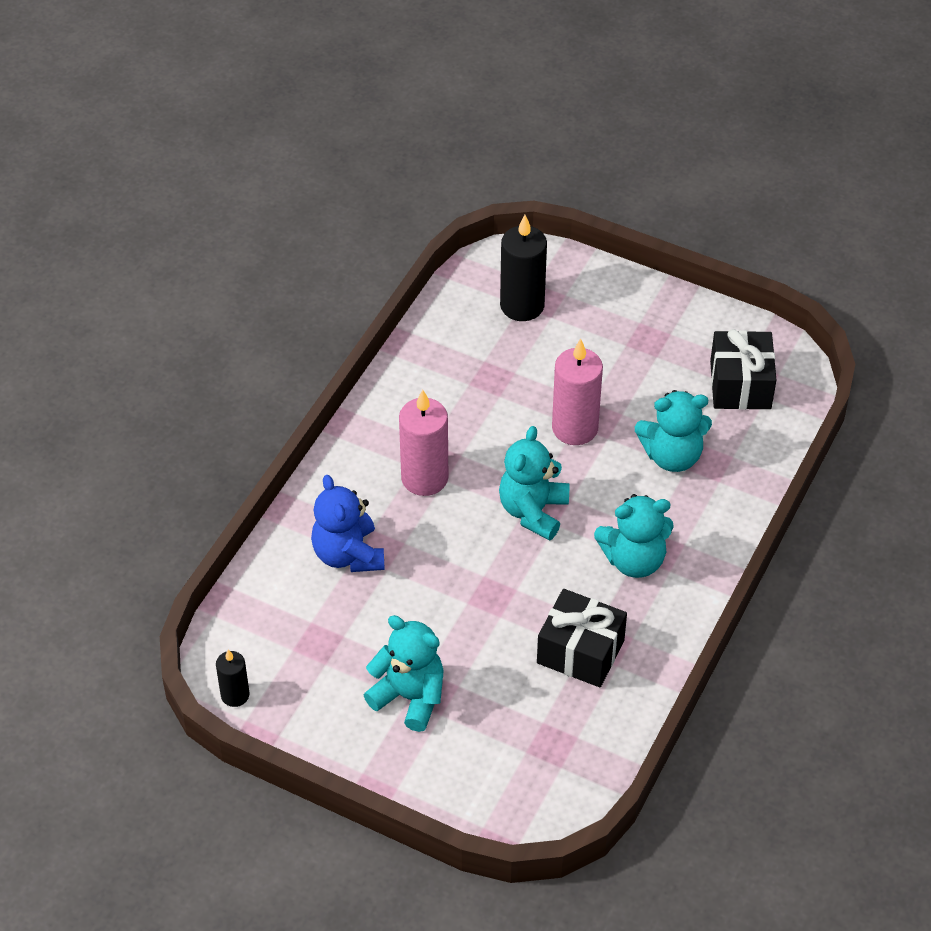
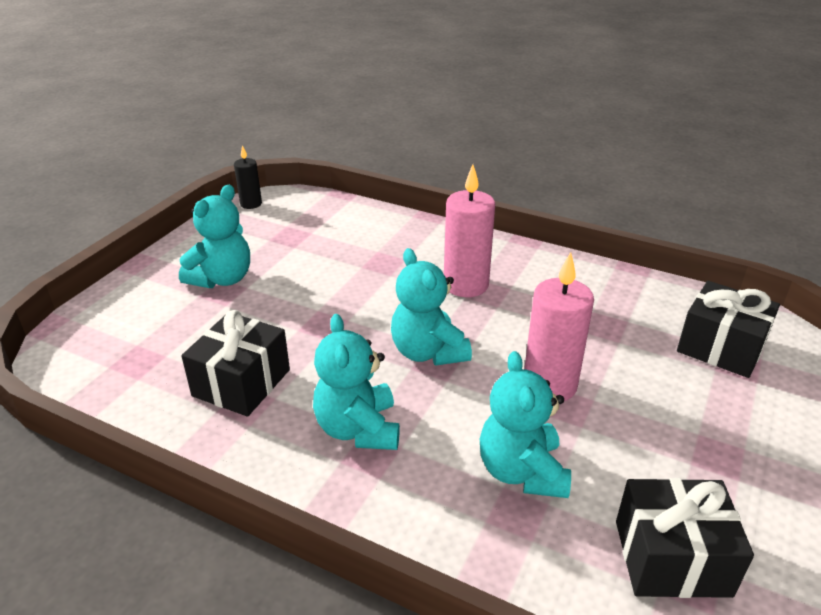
camera: 90 degrees right, 15 degrees down
blue teddy bear [311,475,385,572] -> none
turquoise teddy bear [499,426,570,541] -> turquoise teddy bear turned 135 degrees counterclockwise [391,248,472,366]
black candle [500,215,547,321] -> black gift [677,281,780,378]

